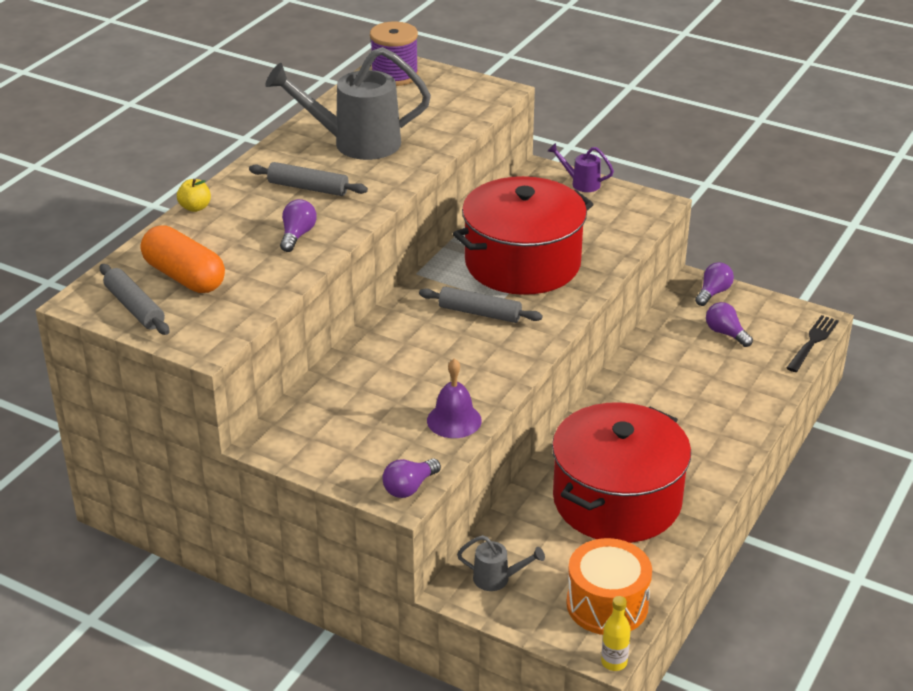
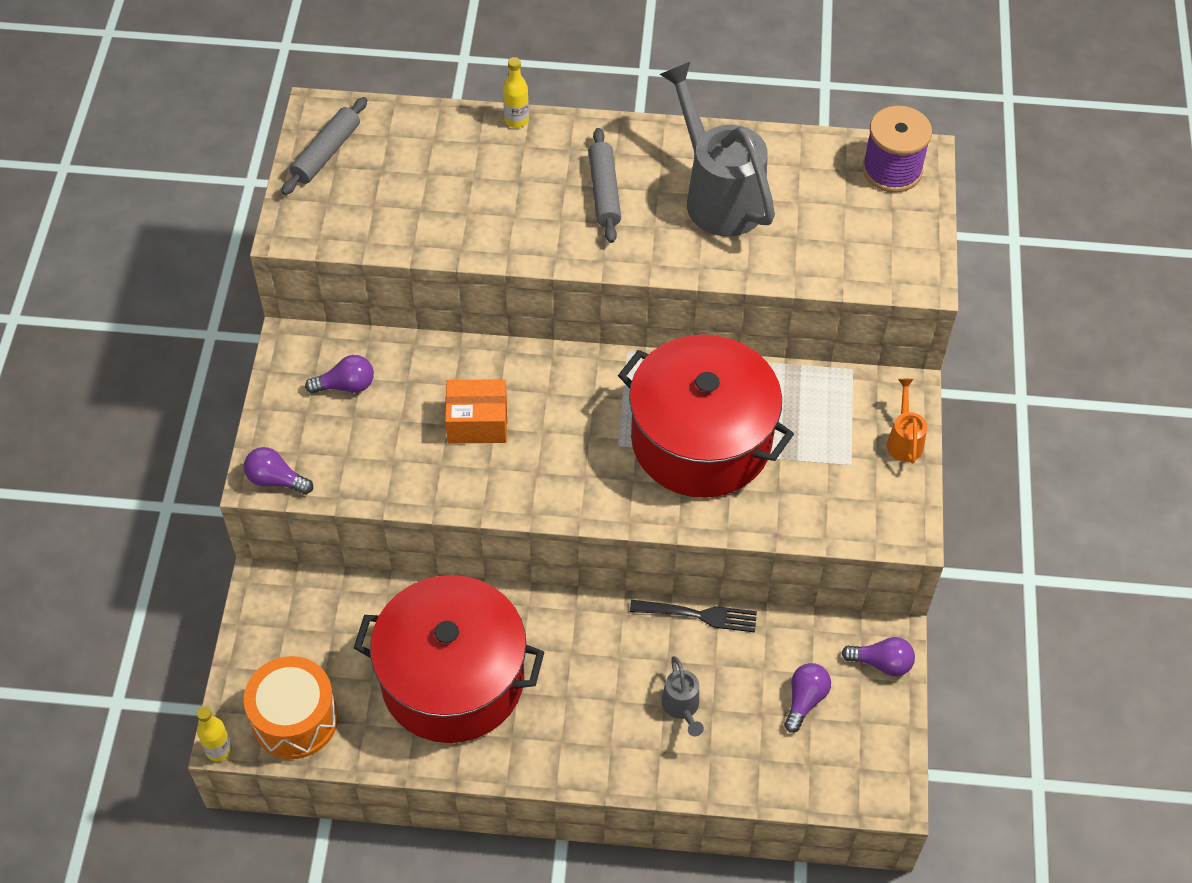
camera: 65 degrees right, 20 degrees up
orange capsule [141,225,225,293] -> none
yellow apple [177,179,211,212] -> yellow bottle [503,57,529,128]
purple light bulb [280,199,317,252] -> purple light bulb moved to [305,355,374,394]
grey rolling pin [419,286,543,323] -> none
purple bell [427,359,482,438] -> none
grey watering can [457,535,545,591] -> grey watering can moved to [662,656,704,737]
purple watering can [547,143,614,192] -> orange watering can [887,379,927,464]
black fork [787,315,839,372] -> black fork moved to [630,600,757,632]
none -> orange box [445,379,507,443]

